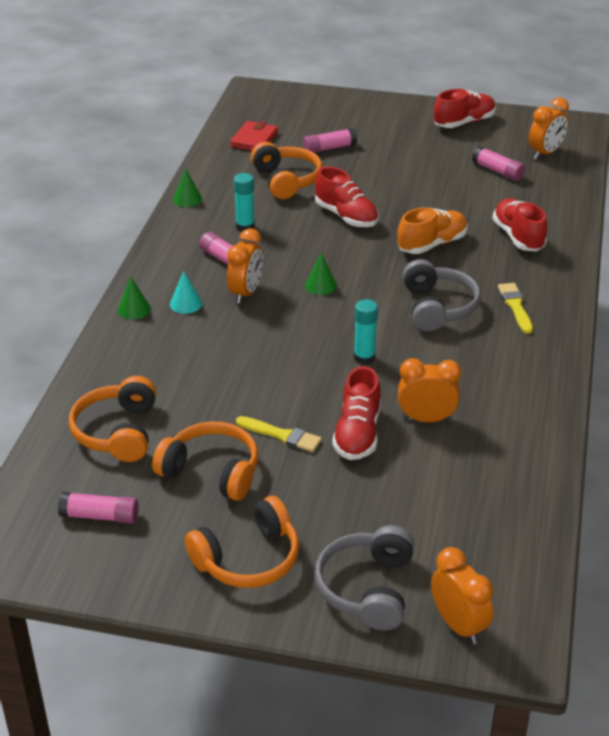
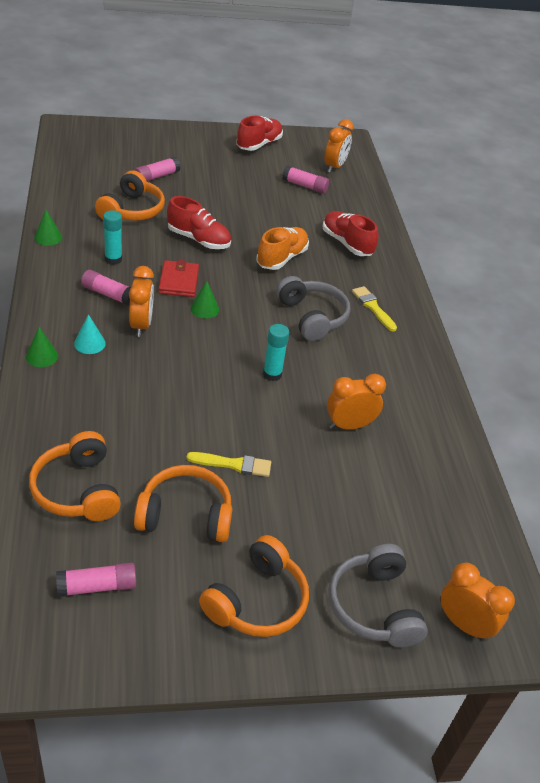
camera: 25 degrees left, 5 degrees up
red wallet [230,121,278,151] -> red wallet moved to [158,260,199,297]
orange headphones [251,142,323,199] -> orange headphones turned 60 degrees clockwise [95,170,165,221]
red shoe [332,366,381,460] -> none

